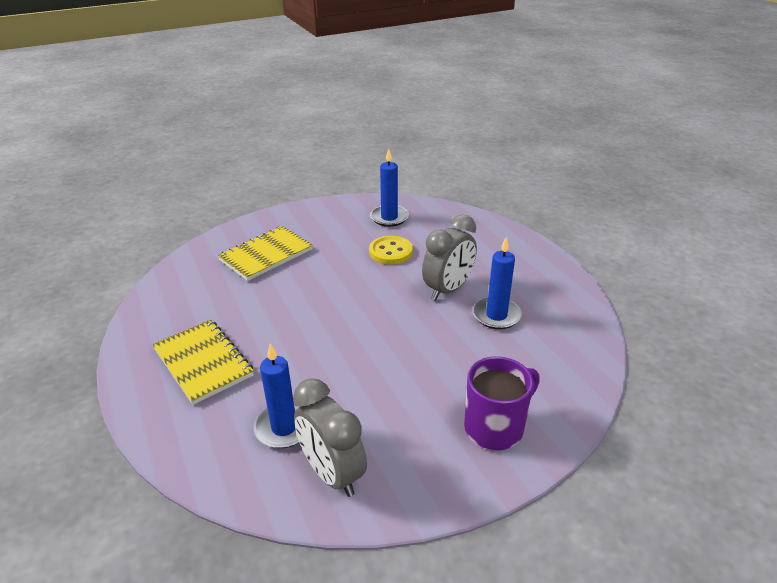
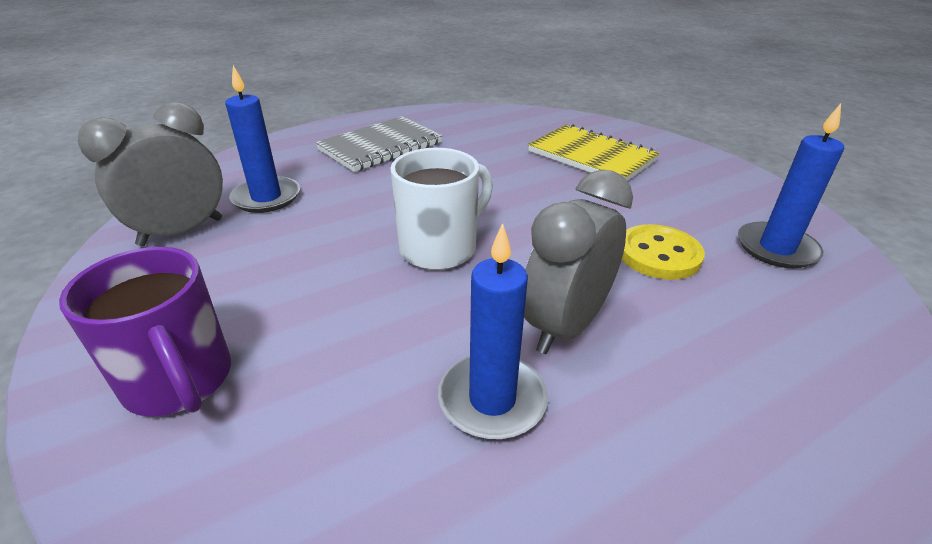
camera: 85 degrees right, 0 degrees up
yellow notebook [152,320,254,405] -> grey notebook [315,116,442,172]
grey clock [422,214,477,301] -> grey clock turned 90 degrees clockwise [524,169,633,354]
none -> white mug [390,148,493,270]

